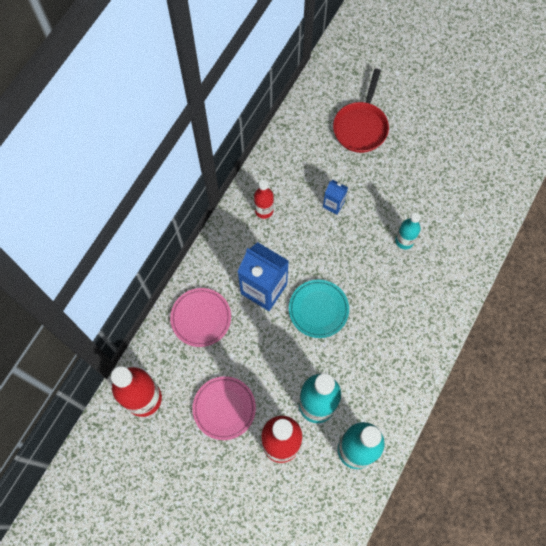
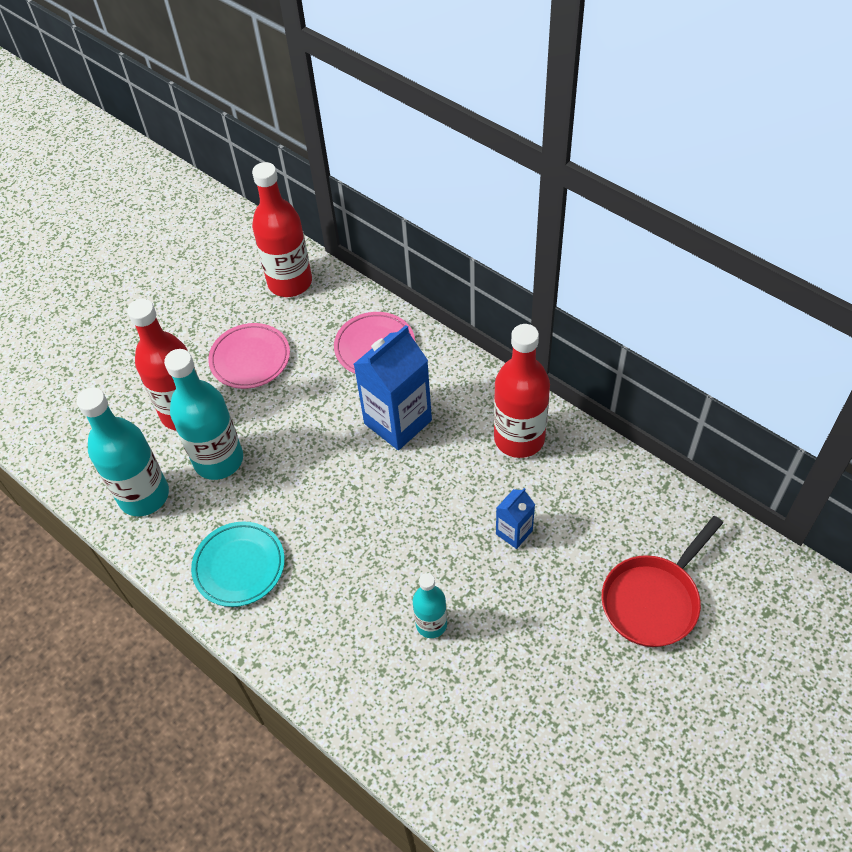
camera: 105 degrees right, 15 degrees down
red bottle [254,180,274,219] -> red bottle [494,324,550,458], size x1.80
turquoise plate [289,280,349,338] -> turquoise plate moved to [191,521,285,607]
red pan [333,68,389,153] -> red pan turned 75 degrees counterclockwise [601,516,723,647]

